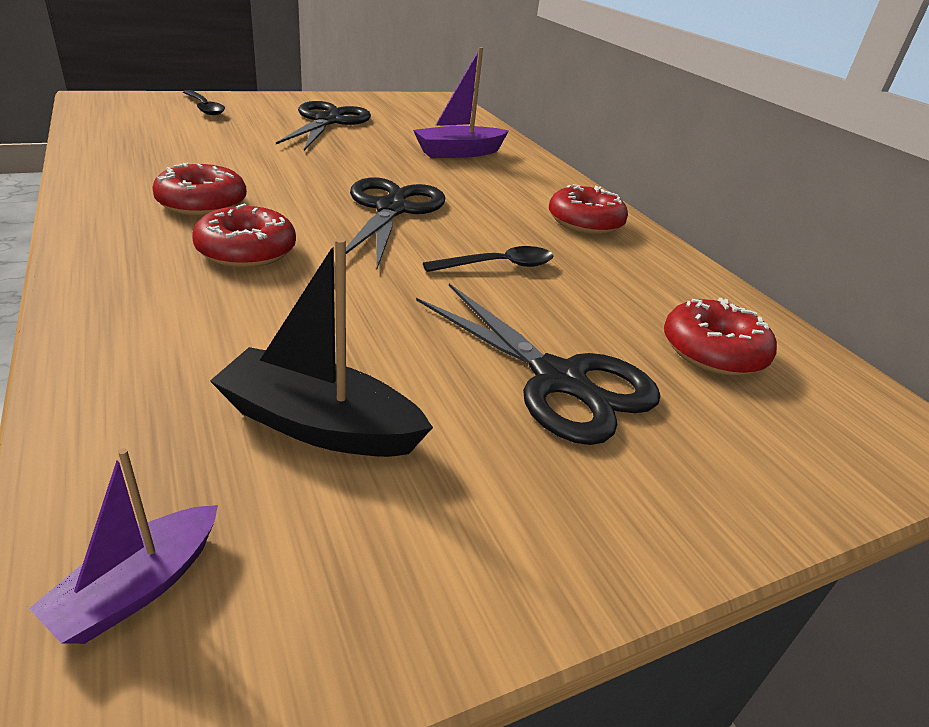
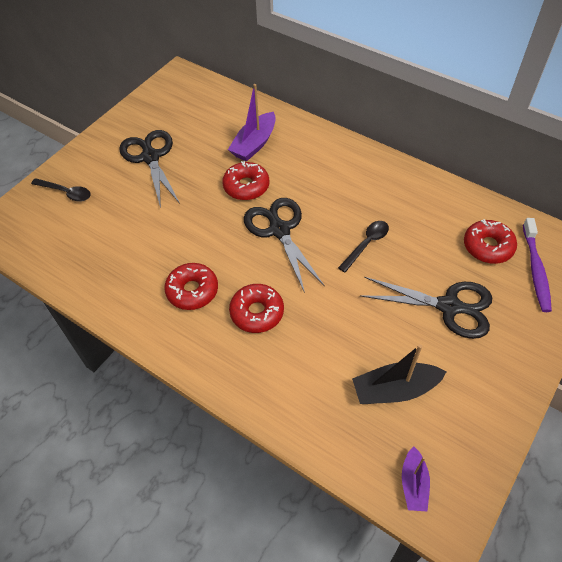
camera: 25 degrees left, 20 degrees up
red donut [549,184,628,235] -> red donut moved to [222,161,269,200]
none -> purple toothbrush [523,218,552,312]

